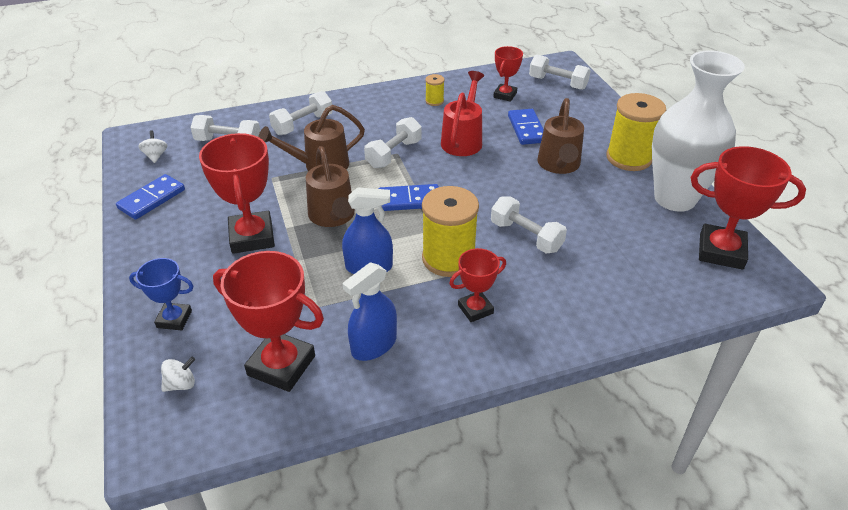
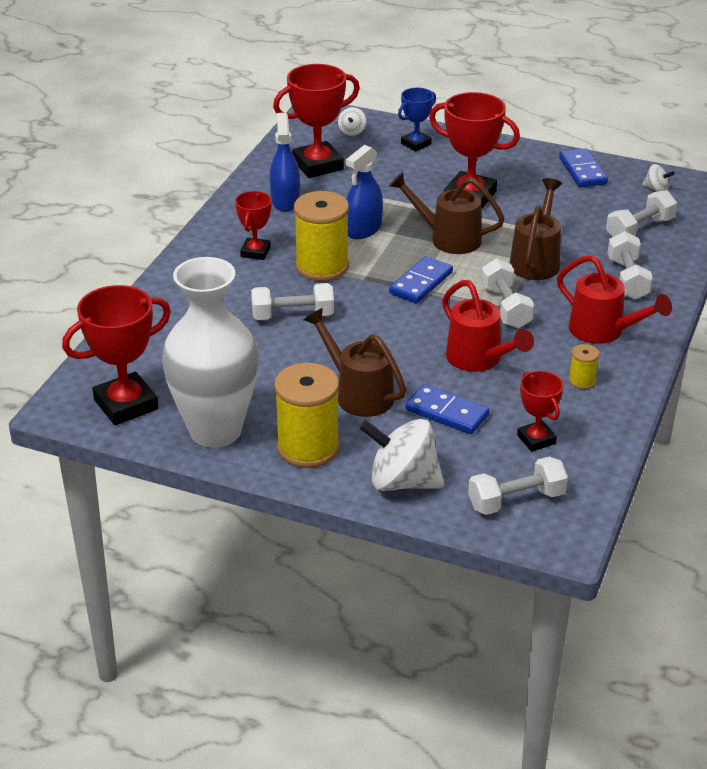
camera: 130 degrees right, 5 degrees down
none -> white spinning top [359,419,444,491]
none -> red watering can [557,255,672,344]

